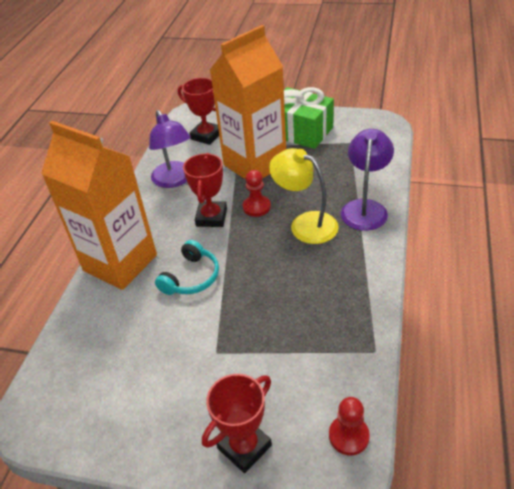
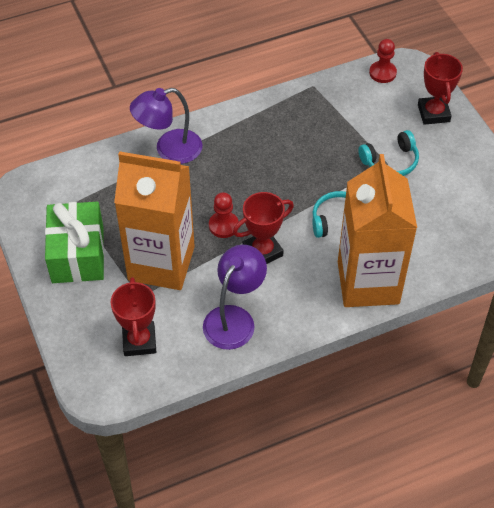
camera: 130 degrees left, 10 degrees up
red trophy [202,374,272,473] -> red trophy turned 75 degrees clockwise [418,52,463,125]
yellow lamp [269,148,339,244] -> none
none -> turquoise headphones [358,130,419,176]

